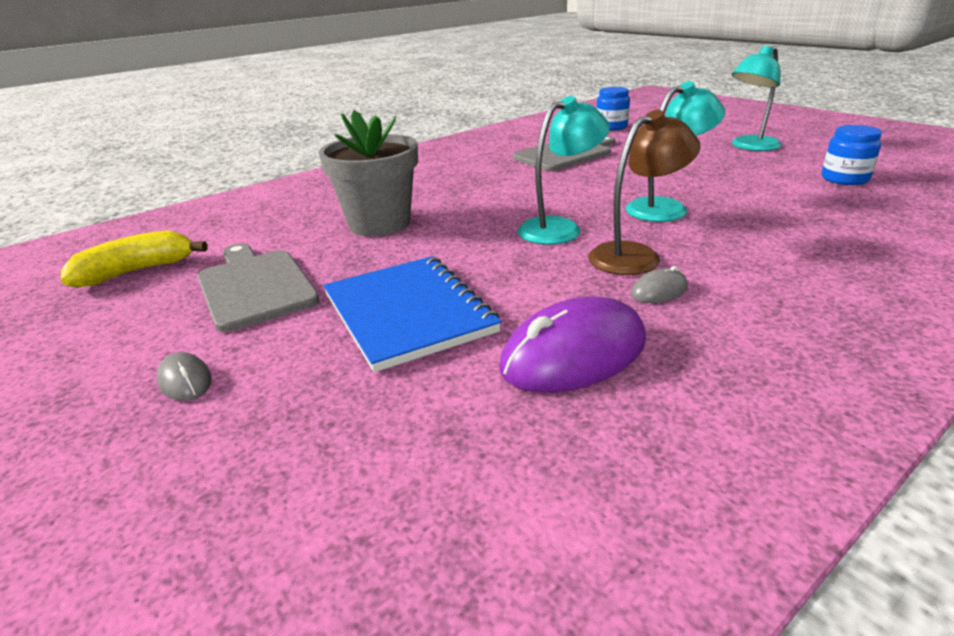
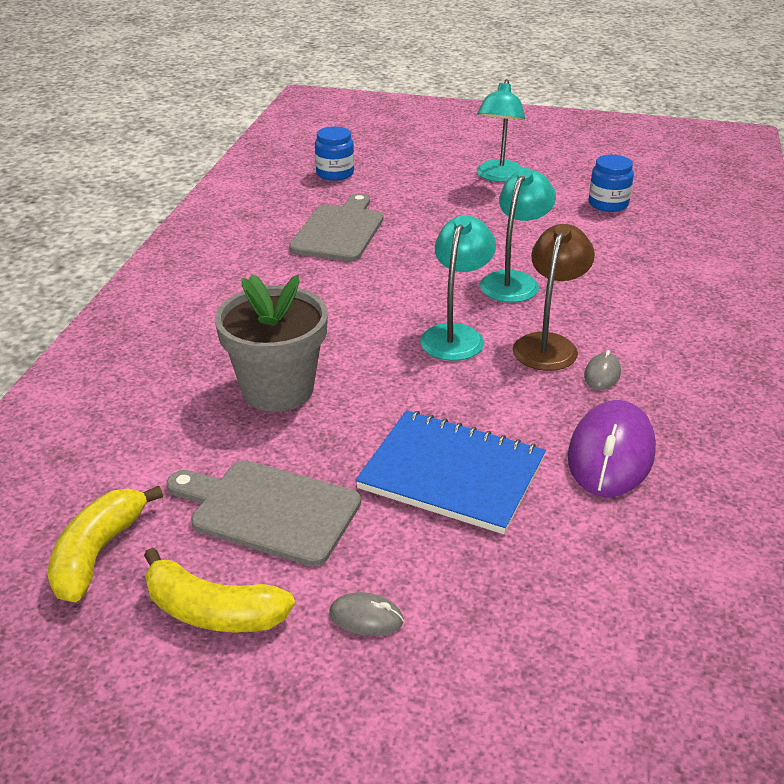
camera: 40 degrees left, 5 degrees up
none -> yellow banana [144,548,295,633]

